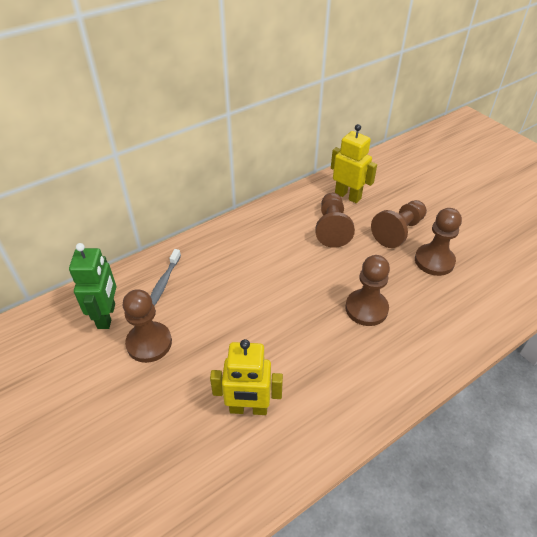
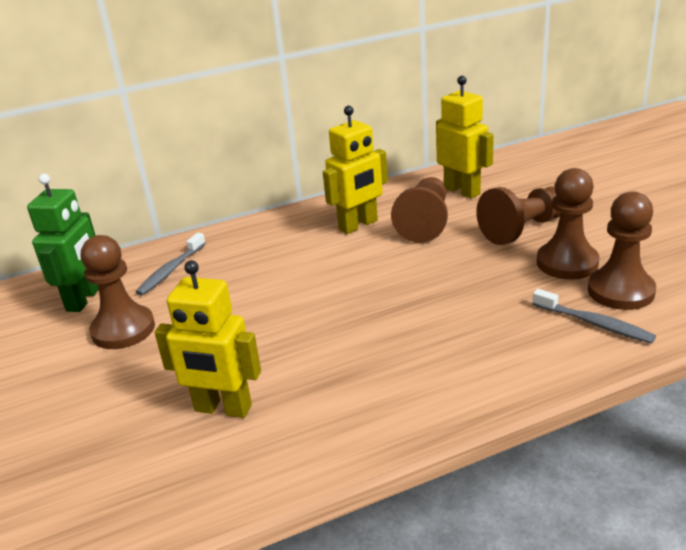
camera: 15 degrees right, 15 degrees down
brown pawn [346,255,390,326] -> brown pawn moved to [588,191,656,310]
none -> yellow robot [323,106,388,234]
none -> grey toothbrush [532,289,656,343]

